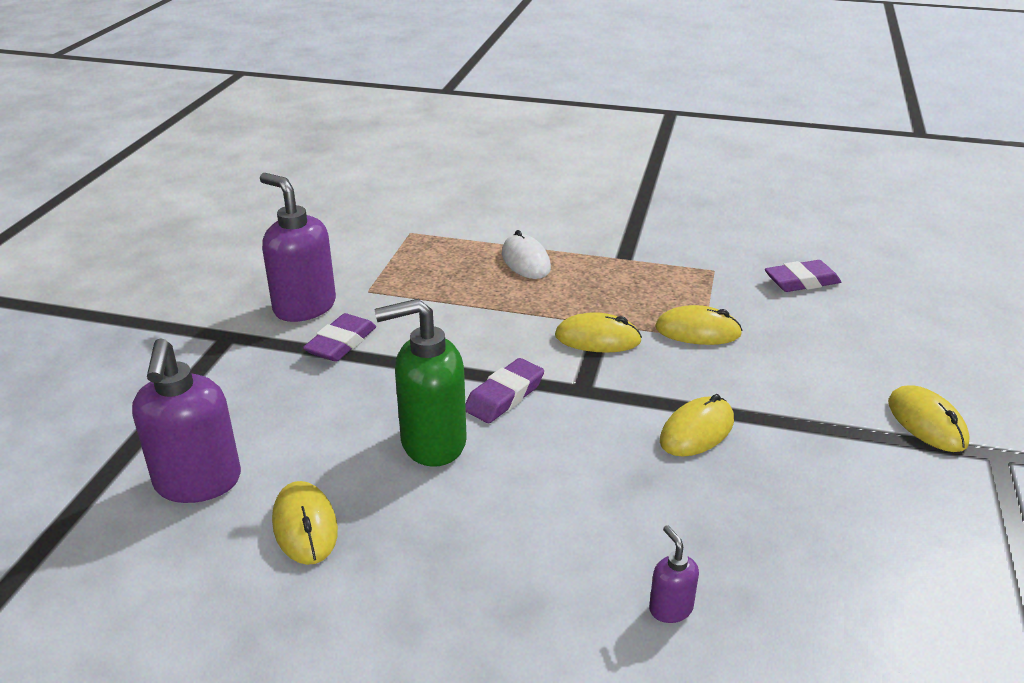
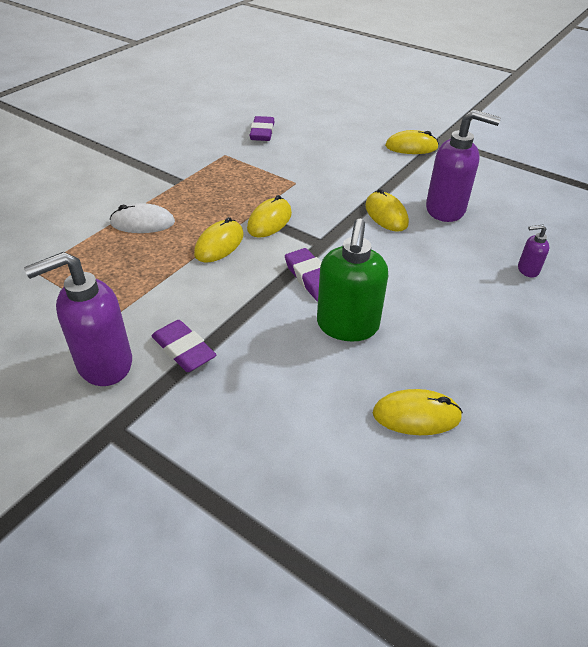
camera: 70 degrees left, 10 degrees up
purple soap dispenser [132,338,241,503] -> purple soap dispenser moved to [426,109,501,222]
yellow mouse [655,305,742,345] -> yellow mouse moved to [194,217,244,263]

